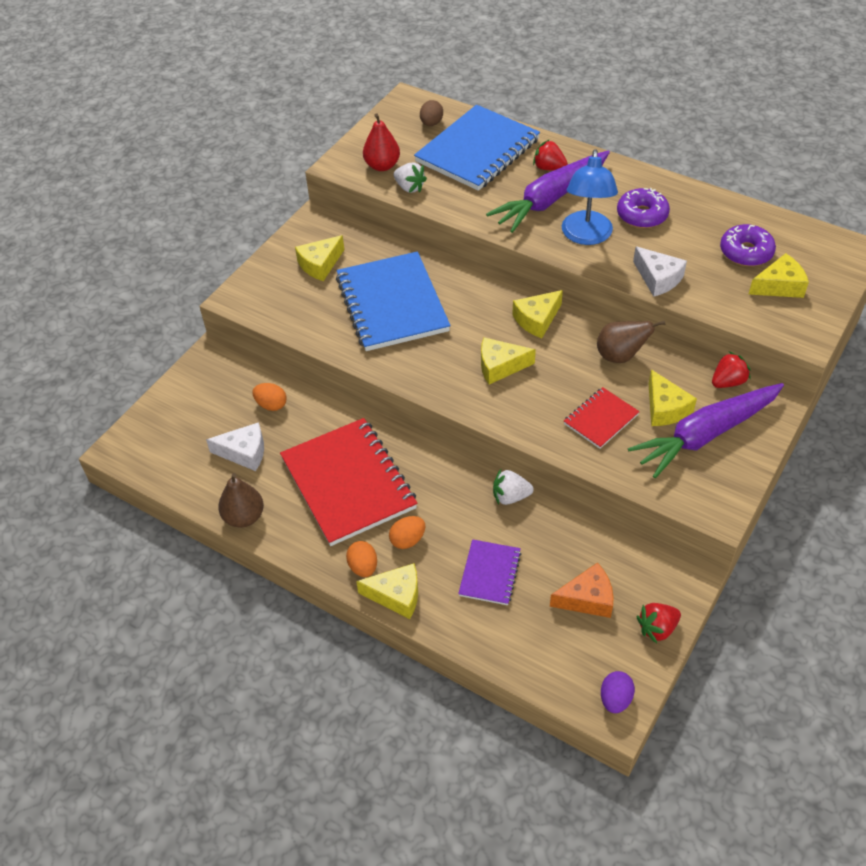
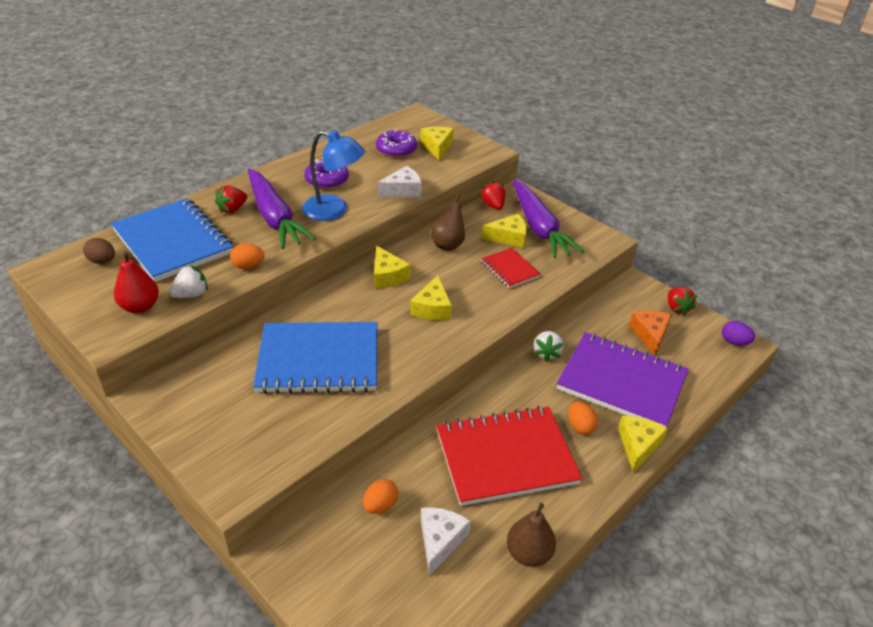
camera: 80 degrees left, 10 degrees down
yellow cheese [295,235,344,281] -> none
orange egg [346,541,377,577] -> orange egg moved to [230,244,265,269]
purple notebook [458,539,521,605] -> purple notebook [557,332,689,427], size x2.02

